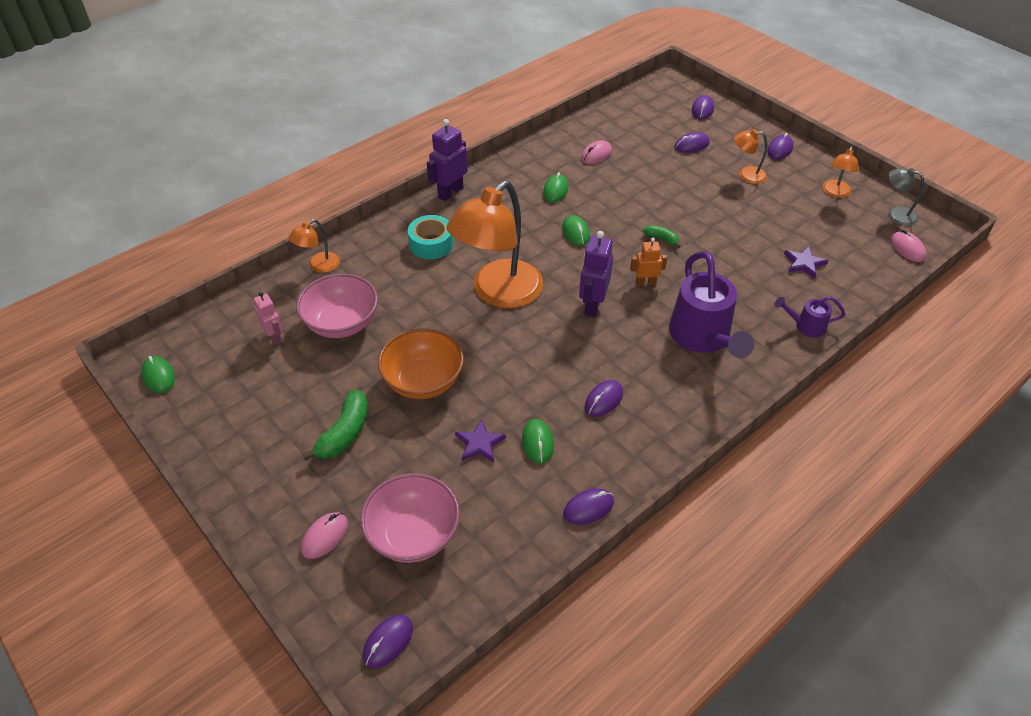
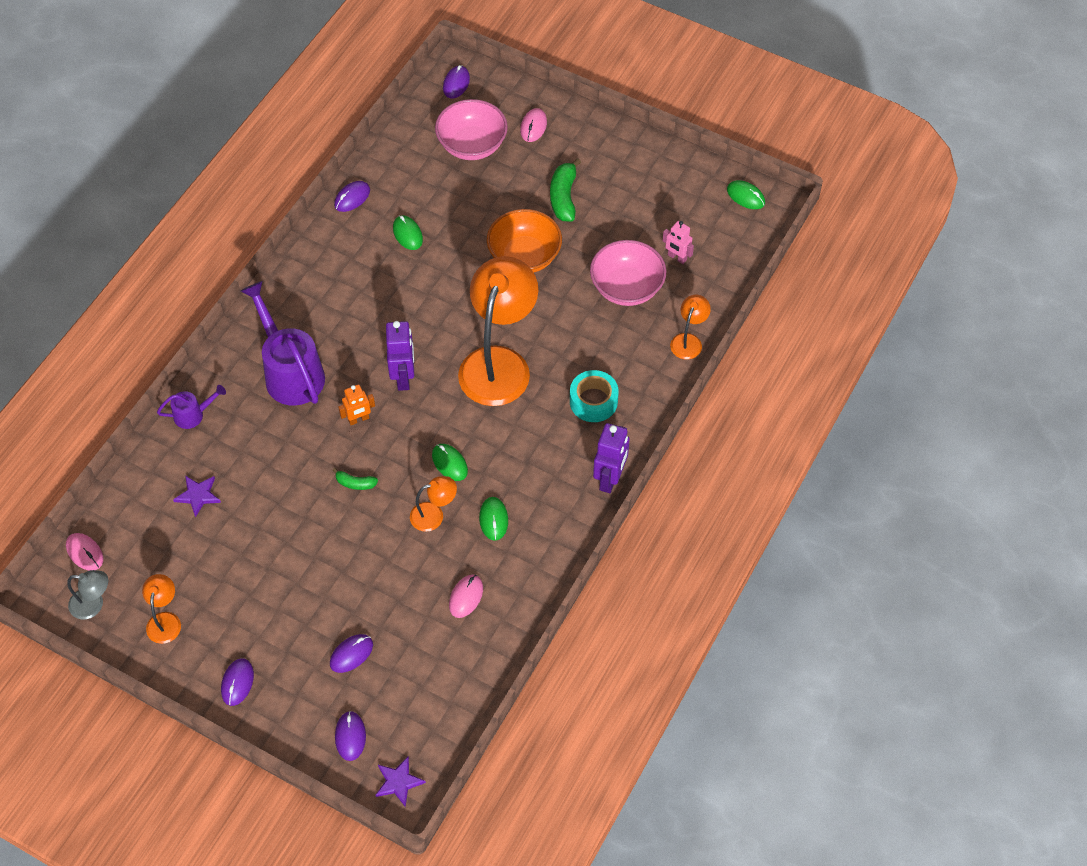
camera: 160 degrees right, 10 degrees up
purple star [455,419,506,462] -> purple star moved to [375,756,426,807]
purple mouse [585,380,623,417] -> none
orange lamp [734,129,767,184] -> orange lamp moved to [410,476,457,532]

